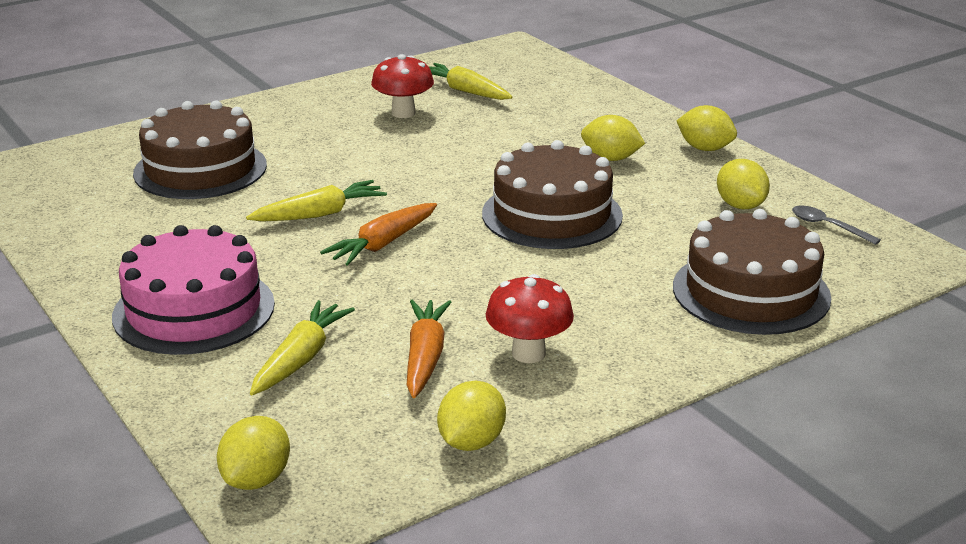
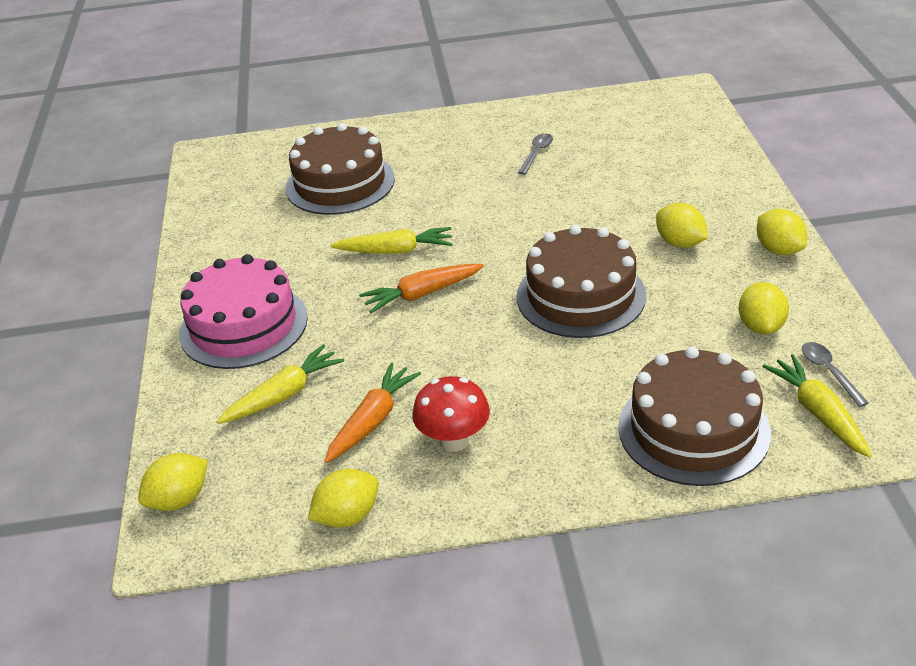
camera: 30 degrees right, 10 degrees up
red mushroom [371,54,434,118] -> grey spoon [518,133,553,175]
yellow carrot [429,63,512,100] -> yellow carrot moved to [762,354,872,458]

